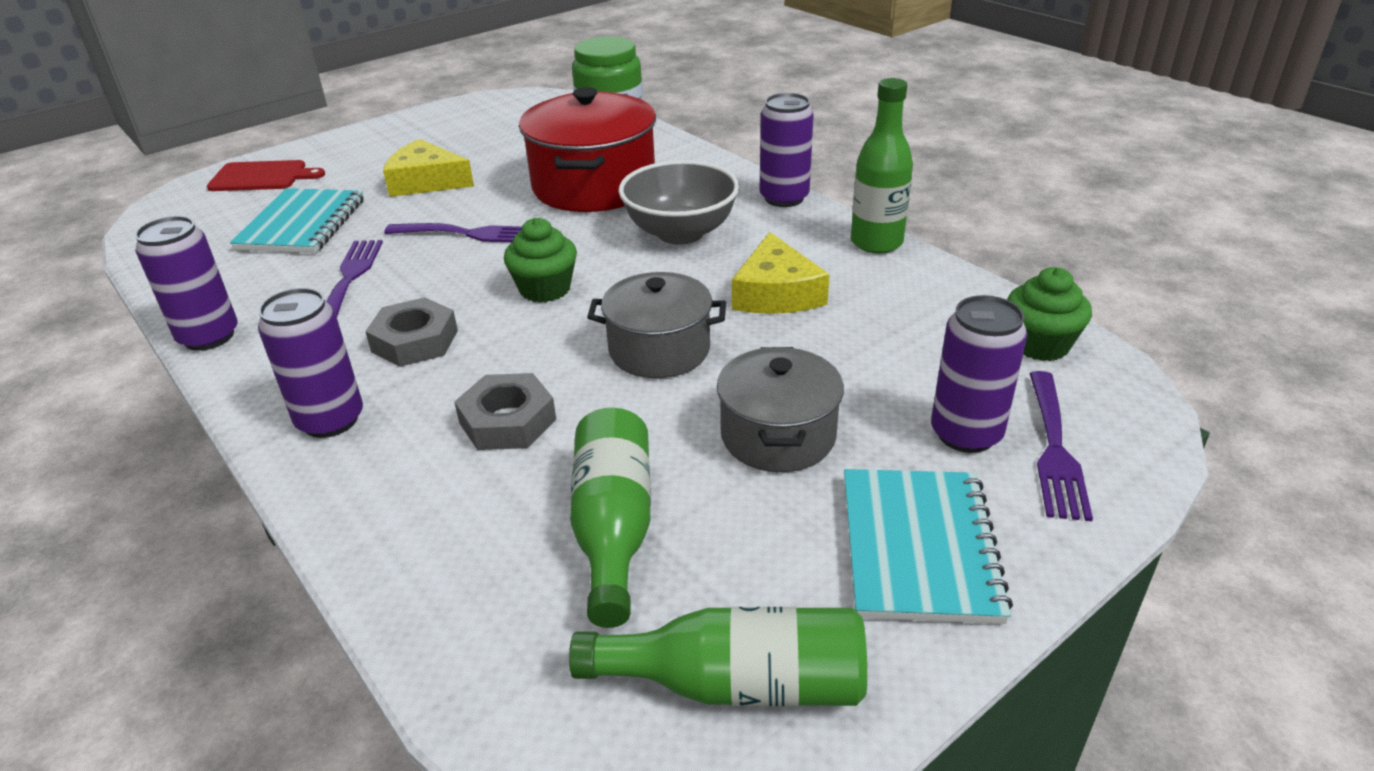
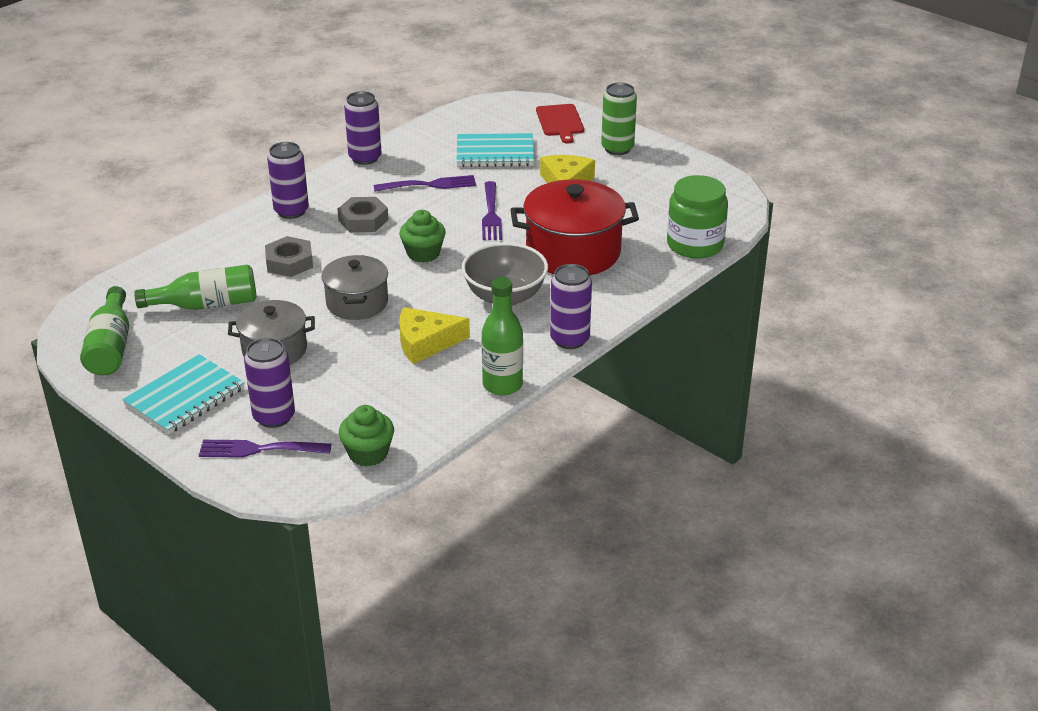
camera: 80 degrees right, 0 degrees up
turquoise notebook [844,469,1013,624] -> turquoise notebook turned 45 degrees counterclockwise [122,354,245,434]
none -> green can [601,82,637,155]

